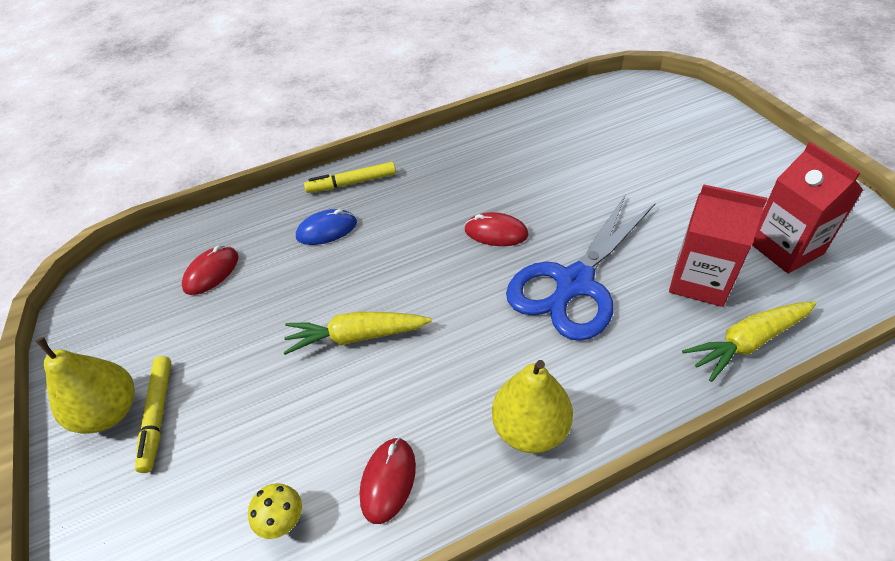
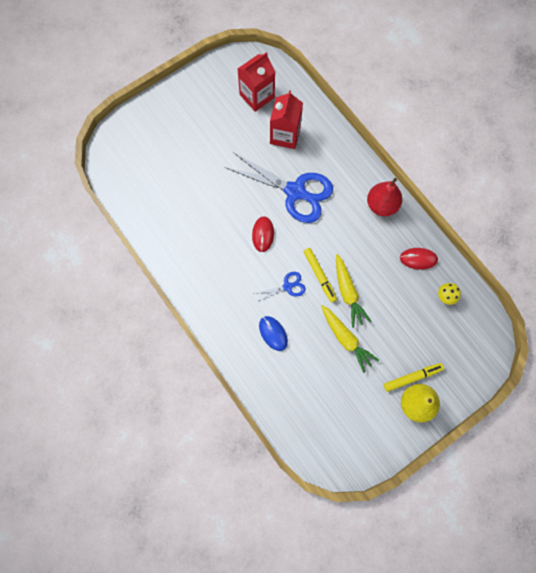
camera: 105 degrees left, 25 degrees up
red mouse [182,246,238,295] -> none
yellow marker [304,162,396,193] -> yellow marker moved to [303,248,337,302]
yellow pear [492,360,573,453] -> red pear [367,178,402,216]
yellow carrot [682,301,816,382] -> yellow carrot moved to [321,305,379,373]
none -> blue scissors [254,272,306,302]

